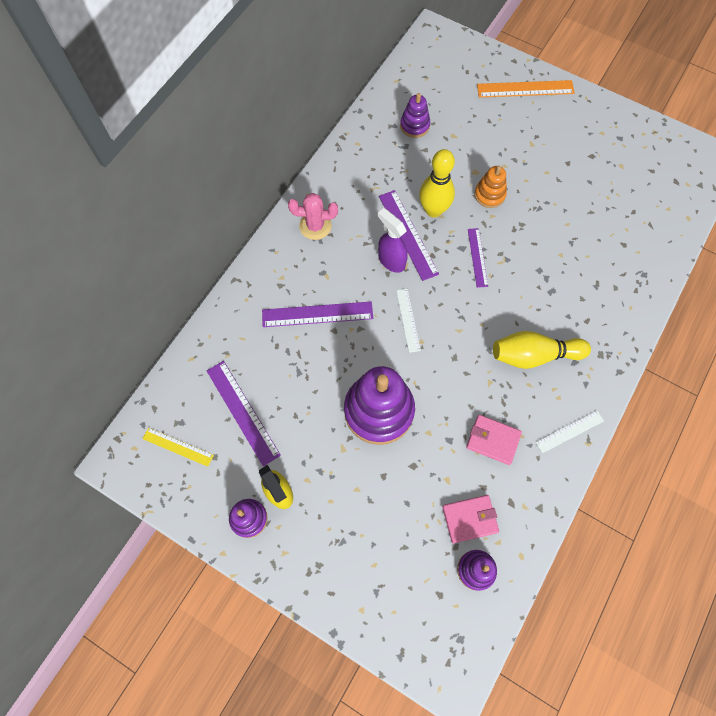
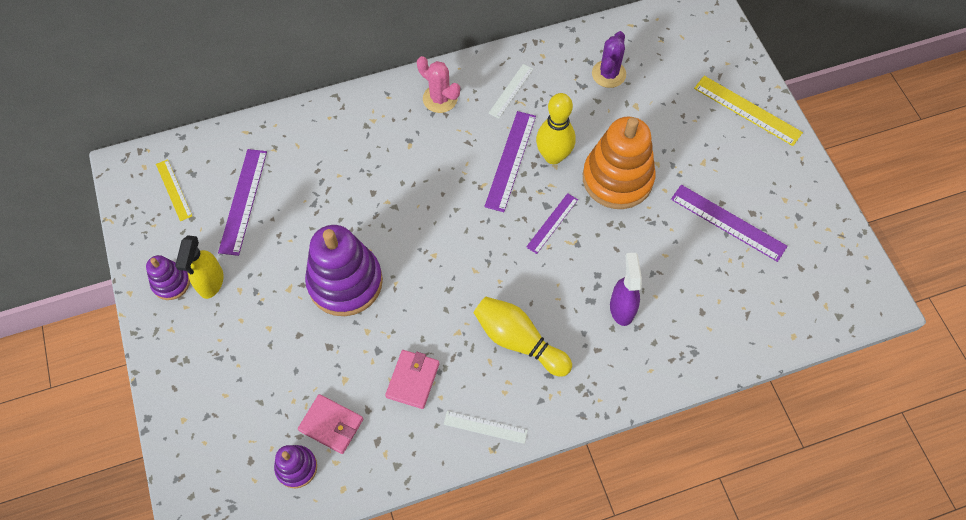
camera: 40 degrees right, 5 degrees down
purple ruler [262,302,373,327] -> purple ruler moved to [671,185,788,262]
purple spray bottle [378,208,408,273] -> purple spray bottle moved to [610,253,642,326]
white ruler [396,289,421,353] -> white ruler moved to [488,64,533,119]
purple stacking toy [400,93,430,138] -> purple cactus [592,31,626,88]
pink wallet [466,415,522,465] -> pink wallet turned 45 degrees clockwise [385,350,440,409]
orange stacking toy [474,166,507,208] -> orange stacking toy [583,116,656,209], size x1.98
orange ruler [477,80,575,98] -> yellow ruler [694,76,803,146]

